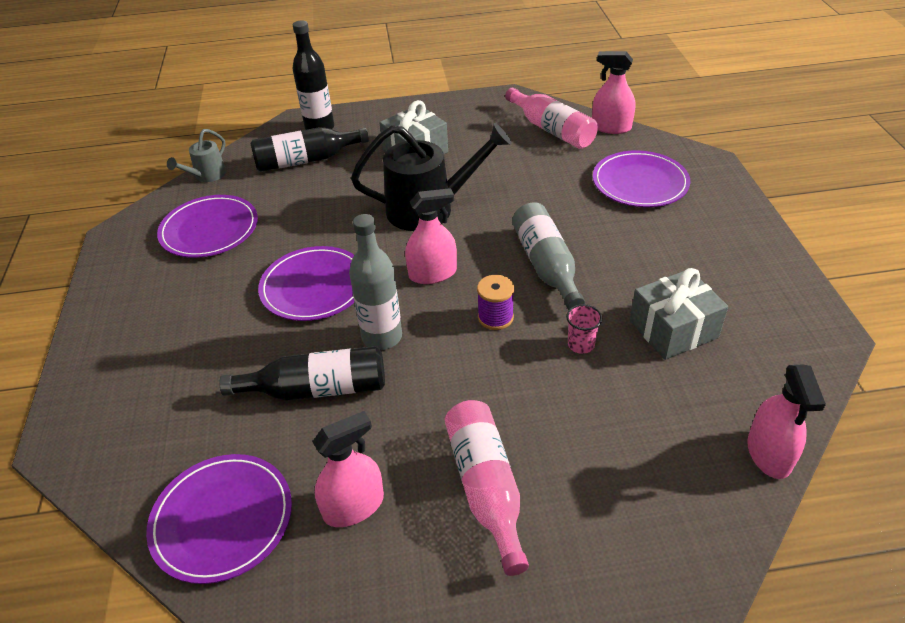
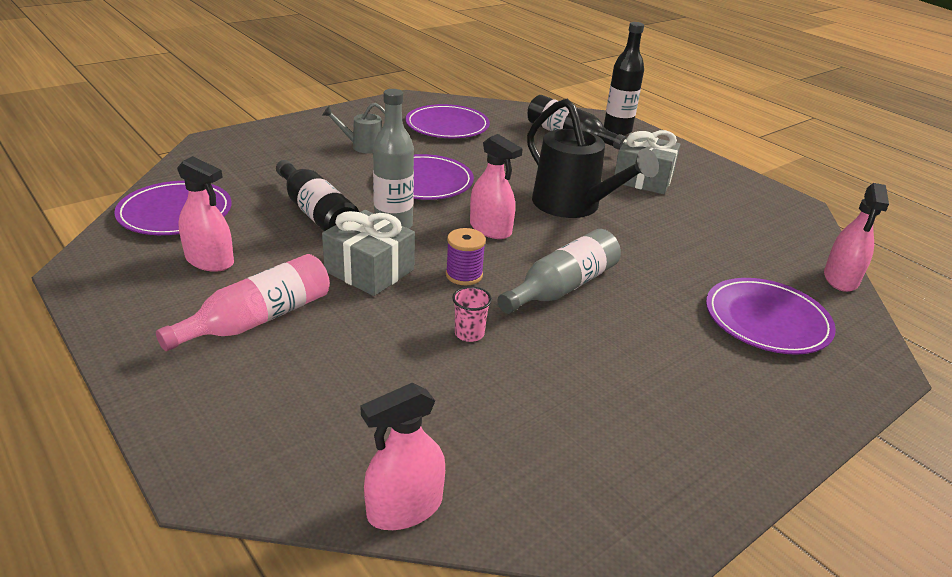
camera: 55 degrees right, 10 degrees down
grey watering can [167,129,226,182] -> grey watering can moved to [322,103,385,153]
pink bottle [505,88,598,149] -> none
pink spray bottle [592,51,635,134] -> pink spray bottle turned 150 degrees counterclockwise [824,183,889,292]
grey gift [630,268,728,360] -> grey gift moved to [322,210,415,296]

